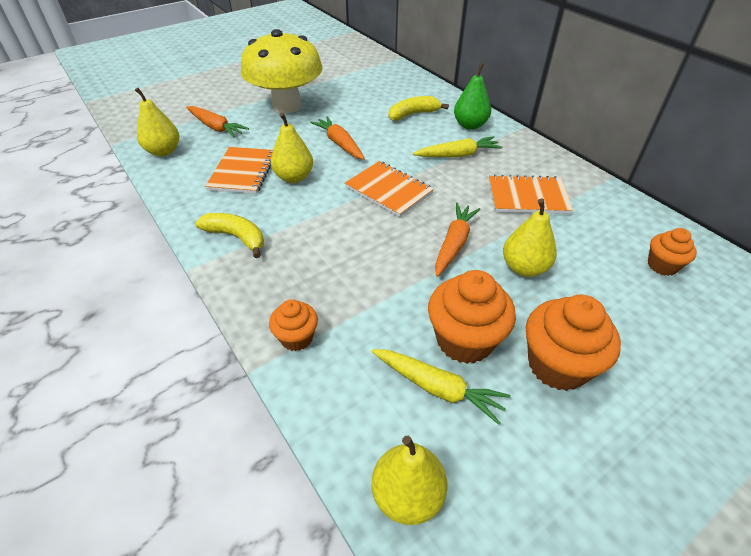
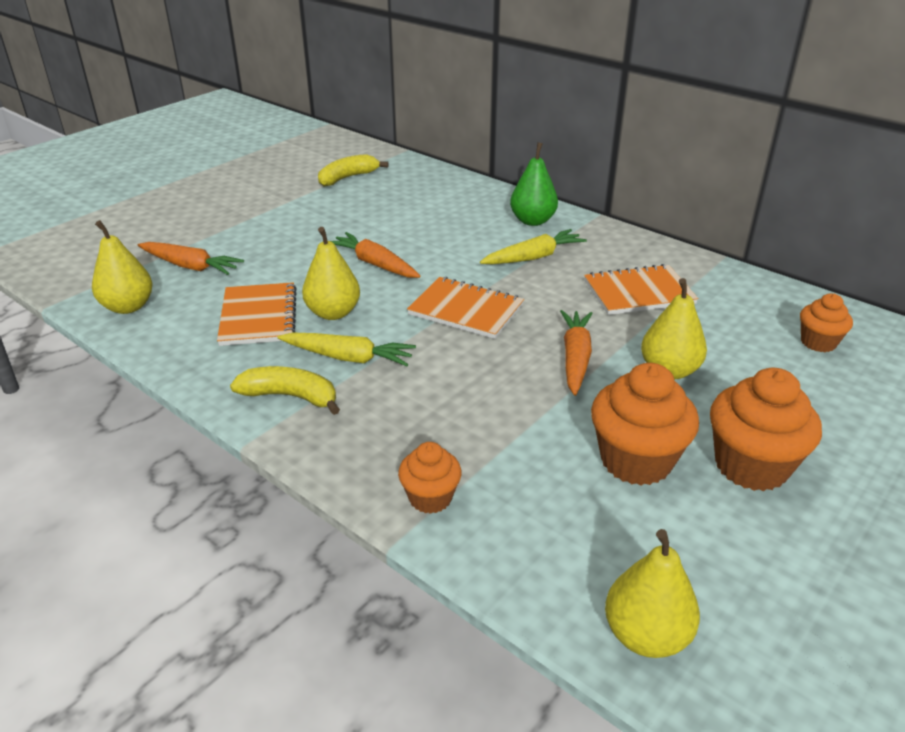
camera: 15 degrees left, 10 degrees down
yellow mushroom [241,29,322,113] -> none
yellow carrot [372,349,511,425] -> yellow carrot moved to [277,332,416,366]
yellow banana [389,96,449,121] -> yellow banana moved to [318,154,389,187]

